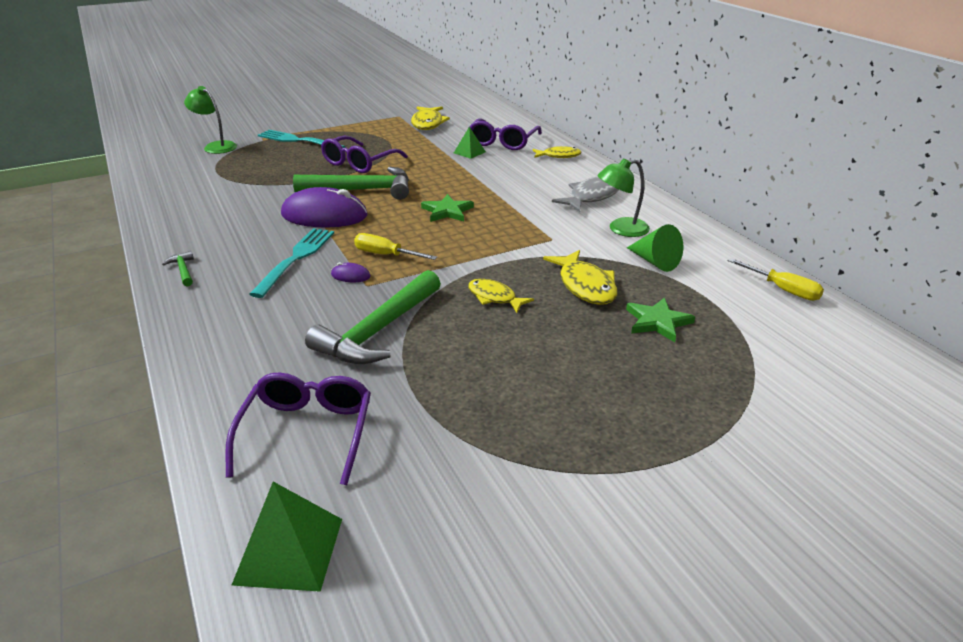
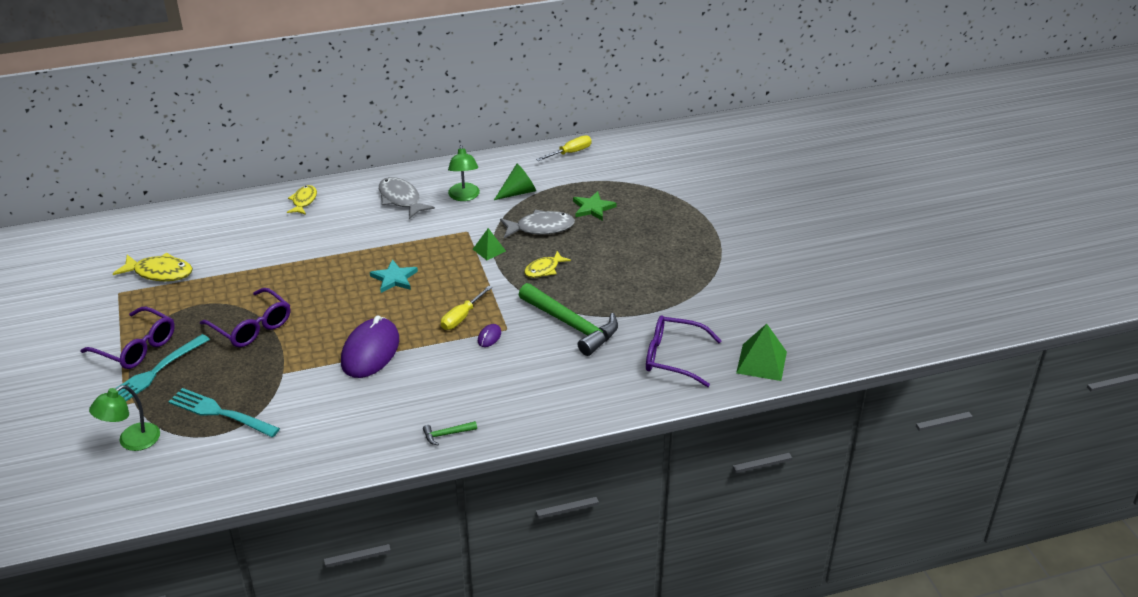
camera: 80 degrees left, 5 degrees up
turquoise fork [249,228,334,298] -> turquoise fork moved to [168,388,280,437]
green hammer [293,167,409,200] -> none
green star [421,194,474,222] -> turquoise star [370,259,418,293]
green pyramid [454,127,486,159] -> green pyramid moved to [473,228,506,260]
purple glasses [469,118,542,150] -> purple glasses moved to [80,307,175,369]
yellow fish [543,250,618,305] -> grey fish [500,210,575,238]

